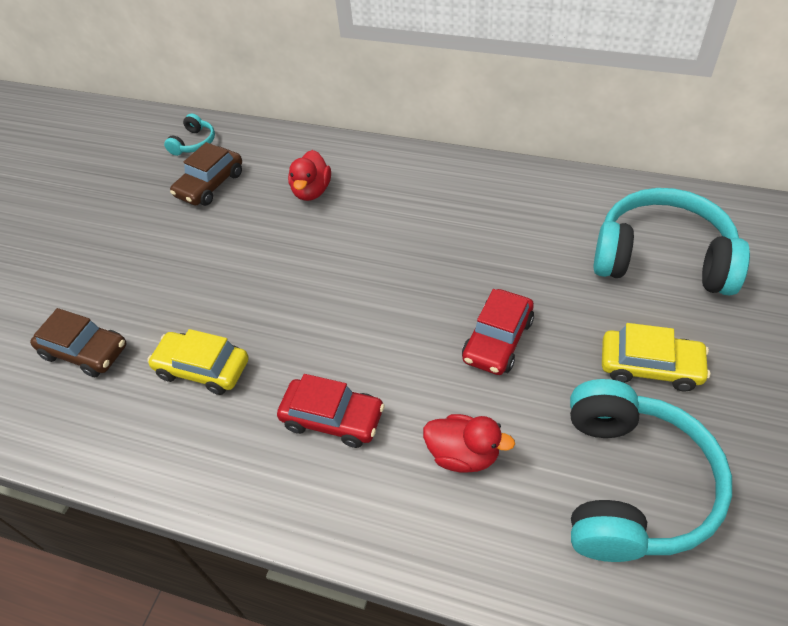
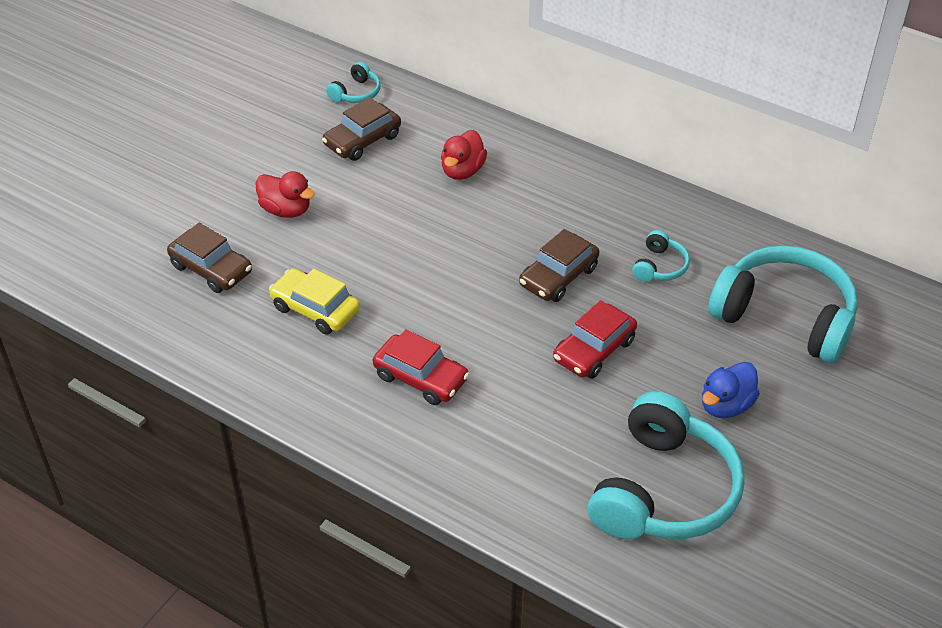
camera: 10 degrees right, 5 degrees down
red duck [423,414,515,473] -> red duck moved to [255,171,315,218]
yellow car [602,323,710,391] -> blue duck [702,362,760,418]
none -> brown car [519,229,599,302]
none -> turquoise headphones [632,230,690,282]

